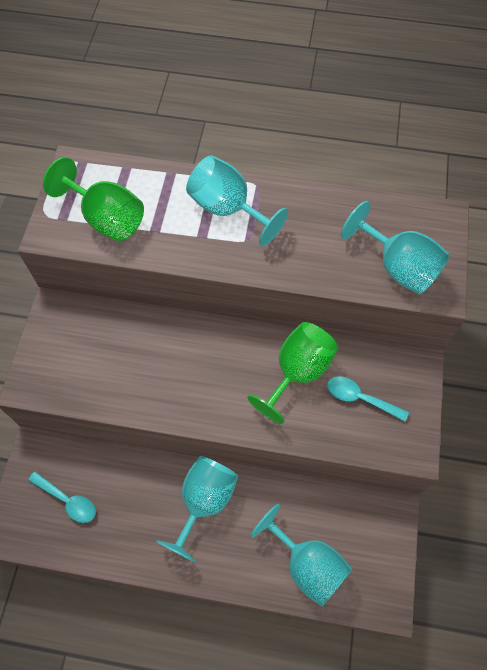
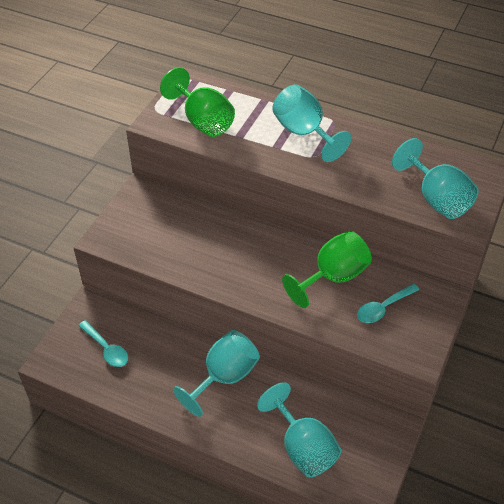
camera: 15 degrees right, 15 degrees down
turquoise spoon [327,376,409,422] -> turquoise spoon turned 75 degrees counterclockwise [357,283,419,323]

